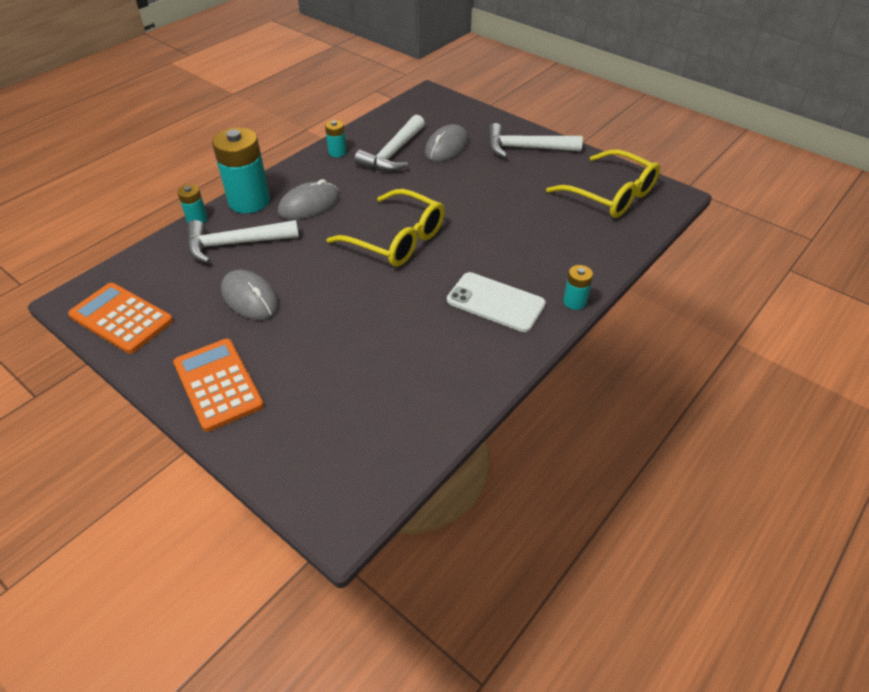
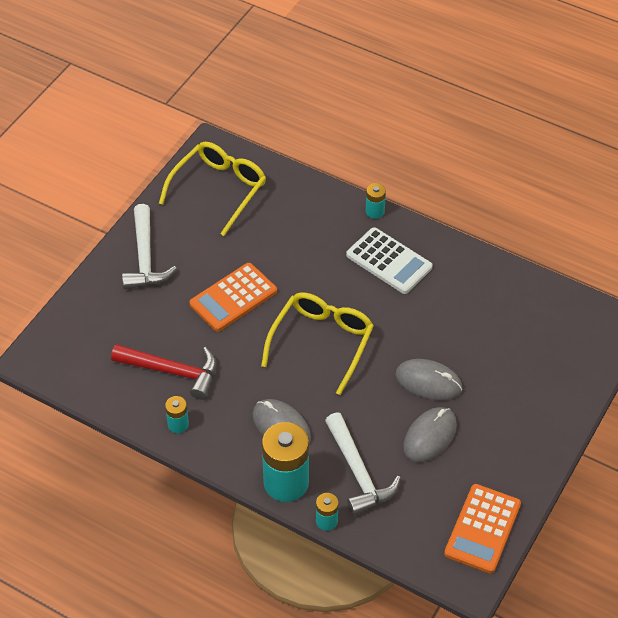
camera: 100 degrees left, 5 degrees up
orange calculator [173,339,264,432] -> orange calculator moved to [189,263,277,332]
white hammer [354,115,425,172] -> red hammer [111,344,217,400]
grey mouse [425,124,469,162] -> grey mouse moved to [395,359,462,400]
white phone [447,272,546,332] -> white calculator [346,227,433,294]

